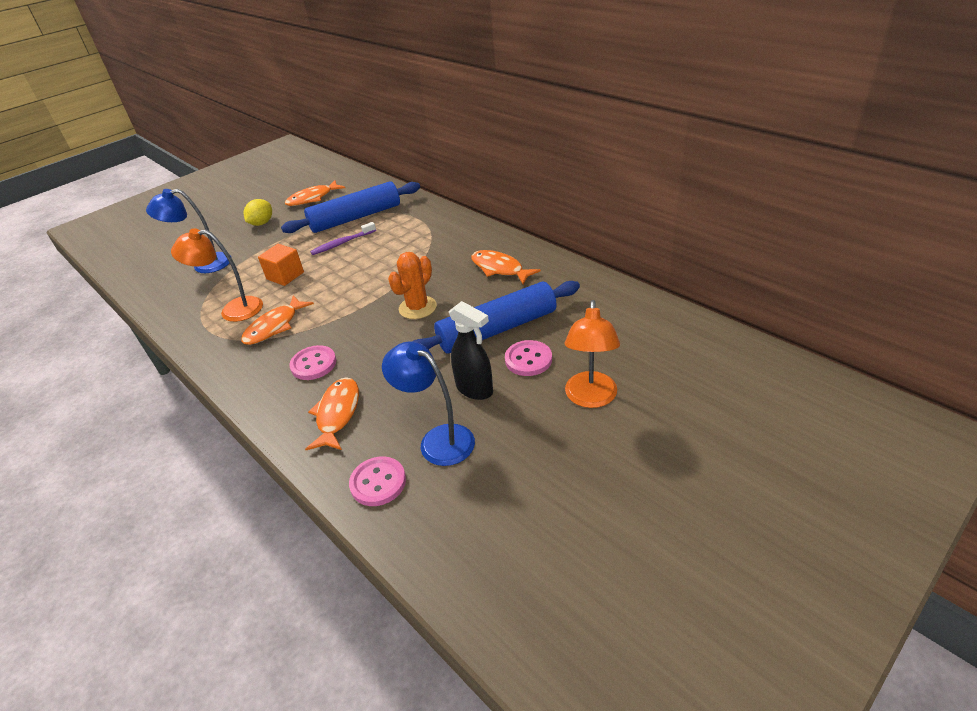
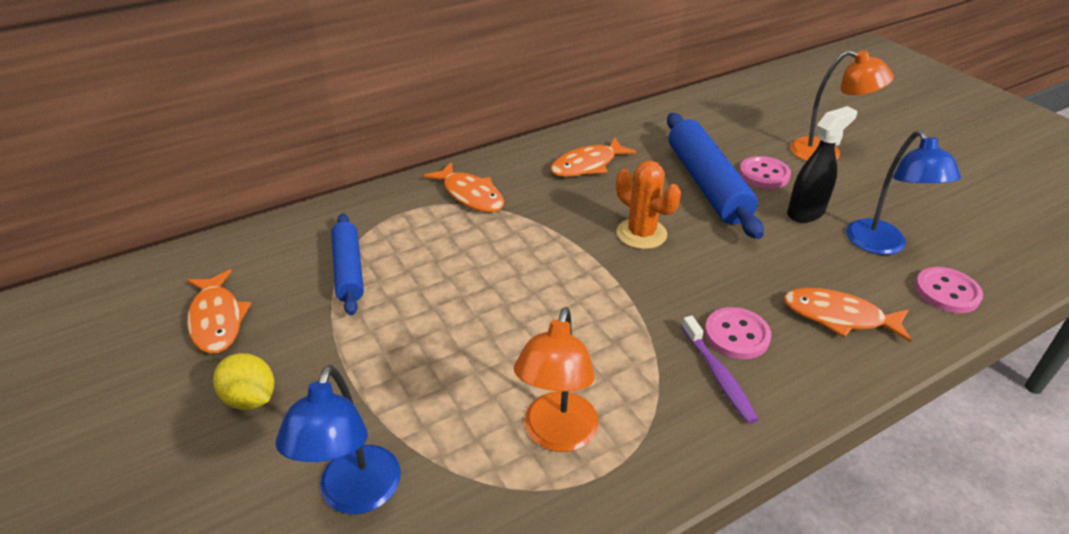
camera: 80 degrees left, 0 degrees up
orange fish [241,296,314,345] -> orange fish moved to [424,162,504,212]
orange cube [258,244,304,286] -> none
blue rolling pin [281,181,420,233] -> blue rolling pin [331,213,364,315], size x0.61
purple toothbrush [310,222,376,255] -> purple toothbrush moved to [681,316,759,424]
blue lamp [382,341,475,466] -> blue lamp turned 60 degrees counterclockwise [846,130,961,255]

